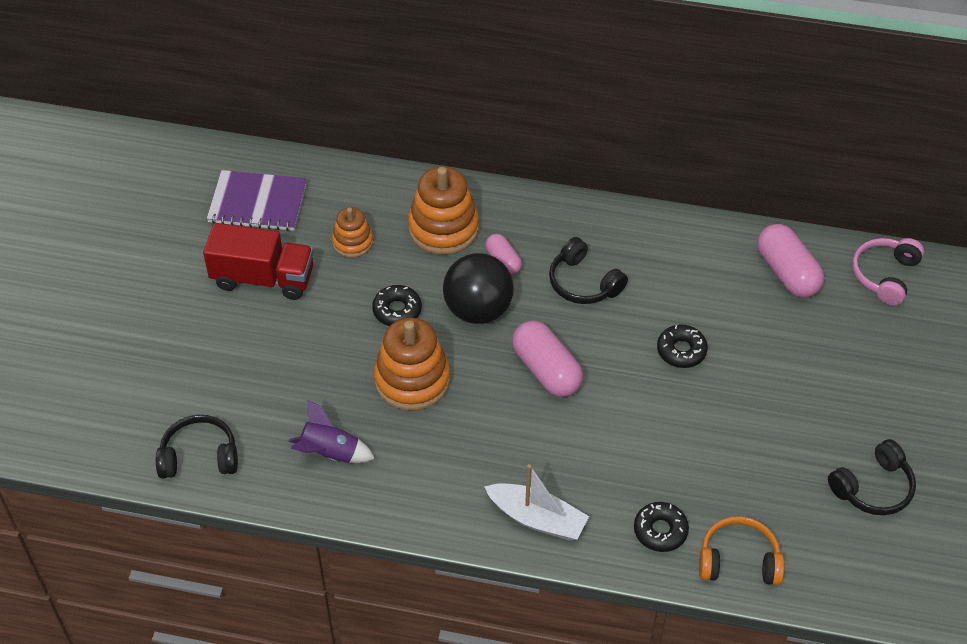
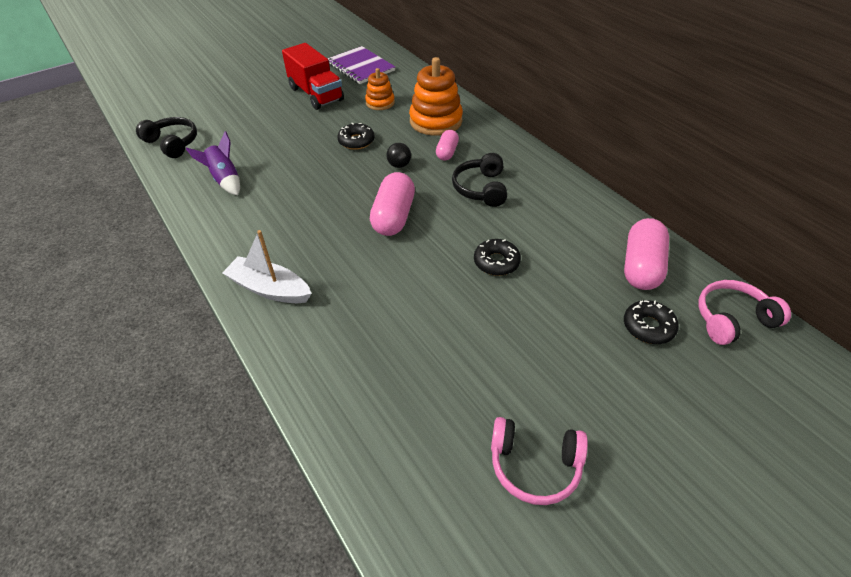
camera: 45 degrees right, 5 degrees down
orange stacking toy [374,318,450,411] -> none
black ball [443,253,514,324] -> black ball [386,143,411,168], size x0.45
white boat [484,464,589,540] -> white boat turned 135 degrees clockwise [222,230,312,303]
black donut [634,502,689,552] -> black donut moved to [624,300,679,344]
orange headphones [699,516,784,585] -> none
black headphones [828,439,916,515] -> pink headphones [491,417,588,505]

